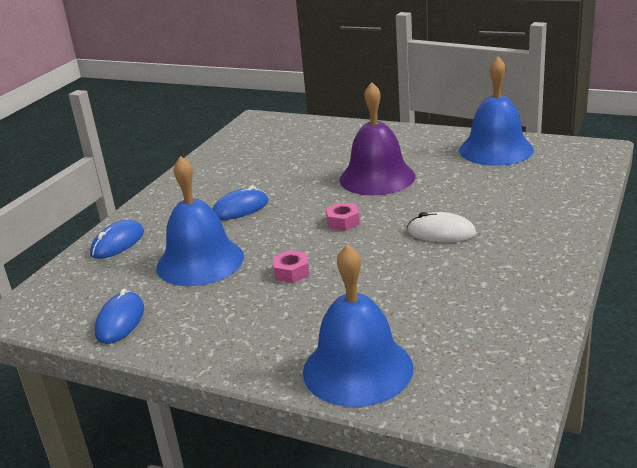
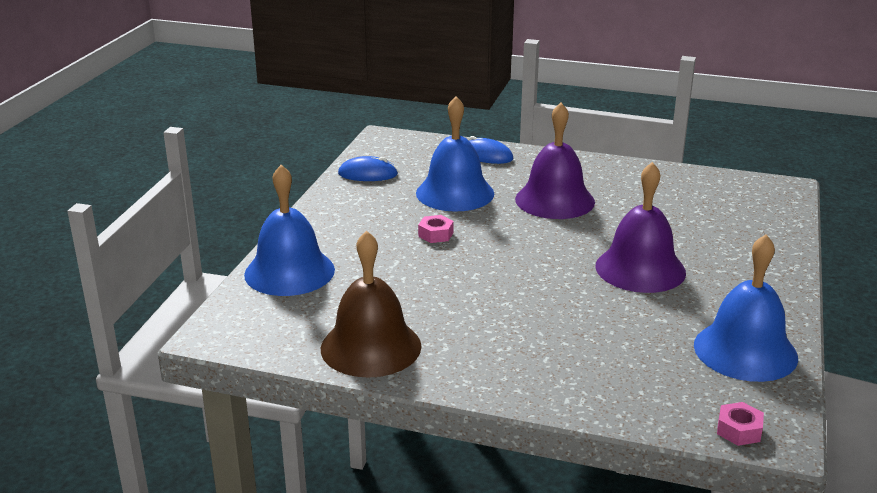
camera: 80 degrees right, 0 degrees up
blue mouse [212,186,269,220] -> purple bell [515,103,595,219]
pink nut [326,202,360,231] -> pink nut moved to [717,402,764,446]
white mouse [407,212,476,242] -> none
none -> brown bell [321,231,421,378]

